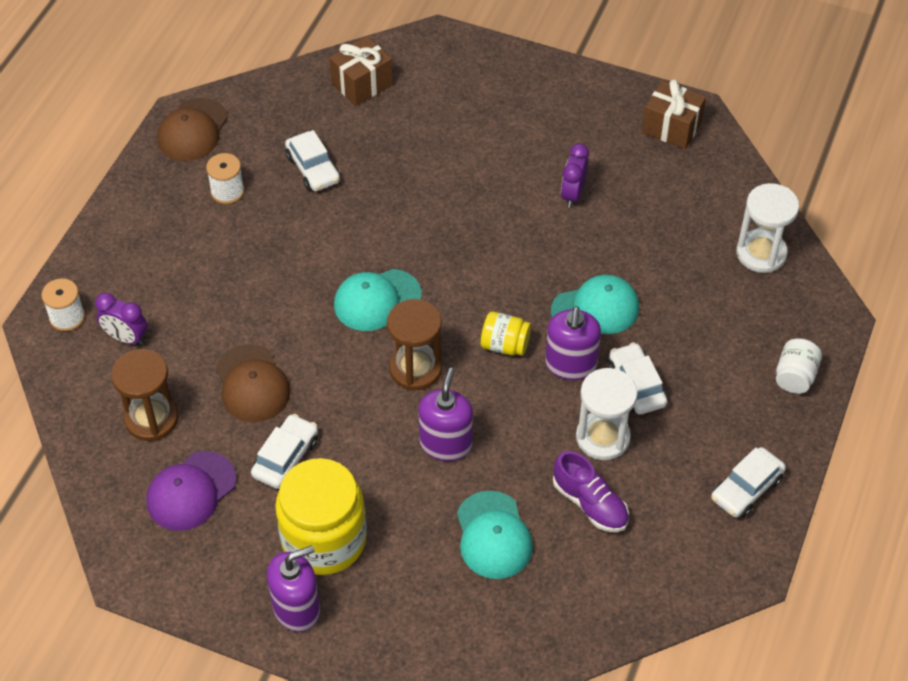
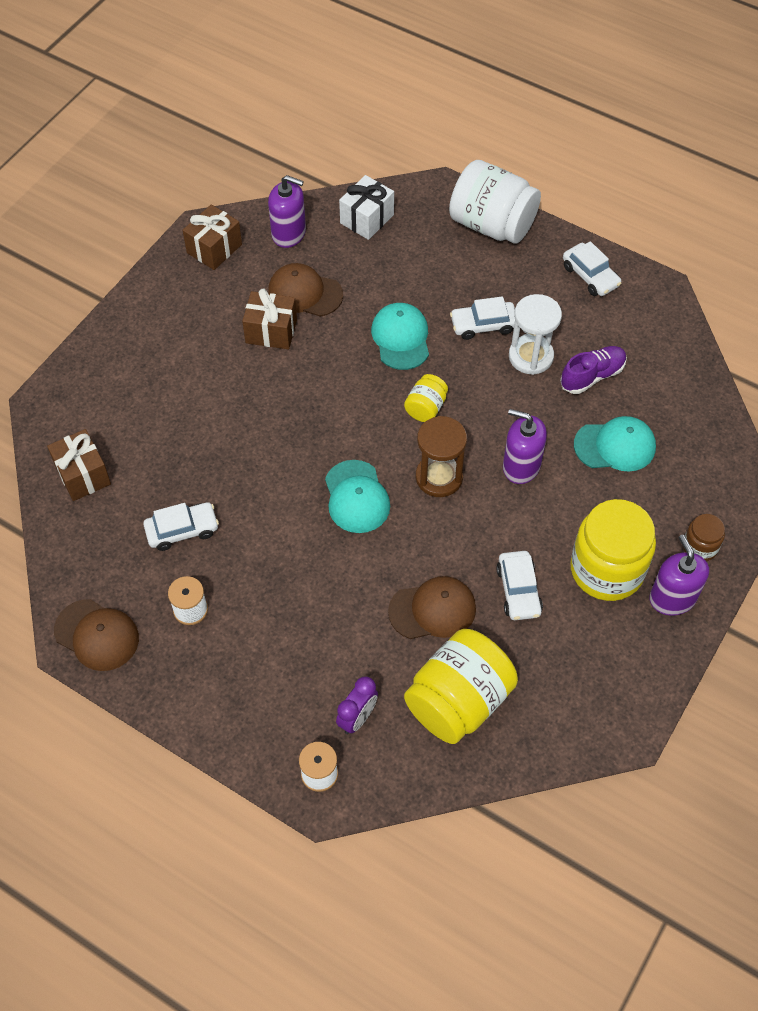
camera: 80 degrees left, 5 degrees up
brown hourglass [111,349,179,441] -> yellow jar [404,629,518,744]
purple cap [146,451,237,531] -> none
white car [251,414,318,489] -> white car turned 135 degrees counterclockwise [496,551,543,620]
purple soap dispenser [545,306,601,380] -> purple soap dispenser moved to [268,175,306,248]
purple clock [561,144,589,208] -> brown gift [242,288,297,349]
white hourglass [736,183,799,273] -> white gift [339,175,394,240]
white jar [776,338,822,394] -> white jar [449,160,541,243], size x2.07
none -> brown cap [268,263,343,317]
none -> brown jar [683,514,725,561]

